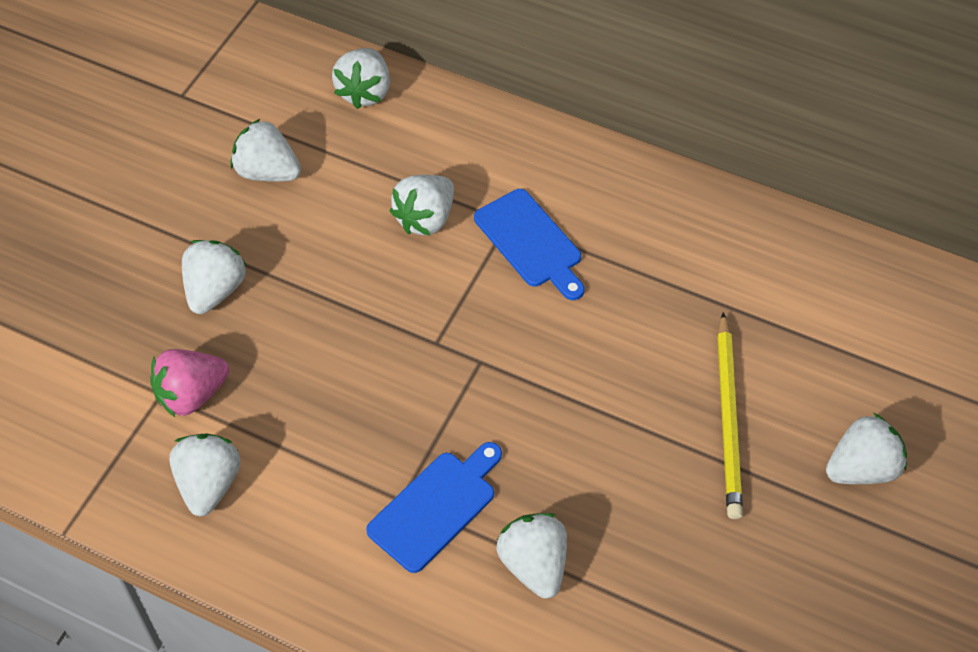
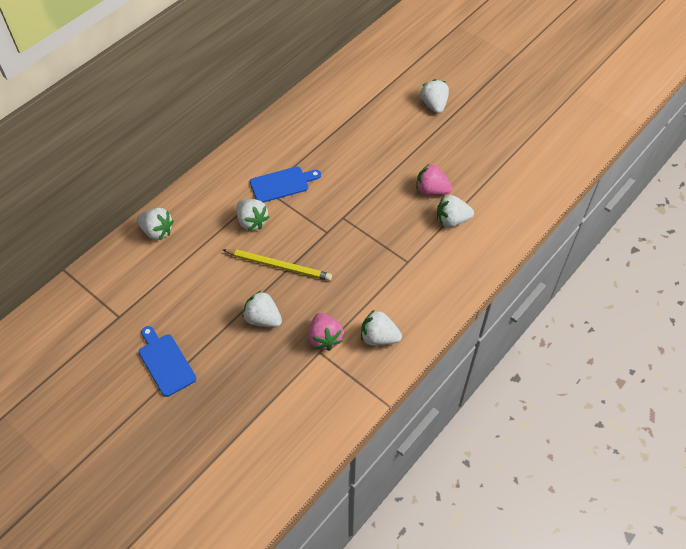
camera: 75 degrees left, 0 degrees up
white strawberry [231,119,301,182] -> none
blue cutting board [366,442,502,573] -> blue cutting board moved to [139,326,196,397]
yellow pencil [717,312,743,519] -> yellow pencil moved to [223,249,332,281]
none -> pink strawberry [416,163,453,195]

